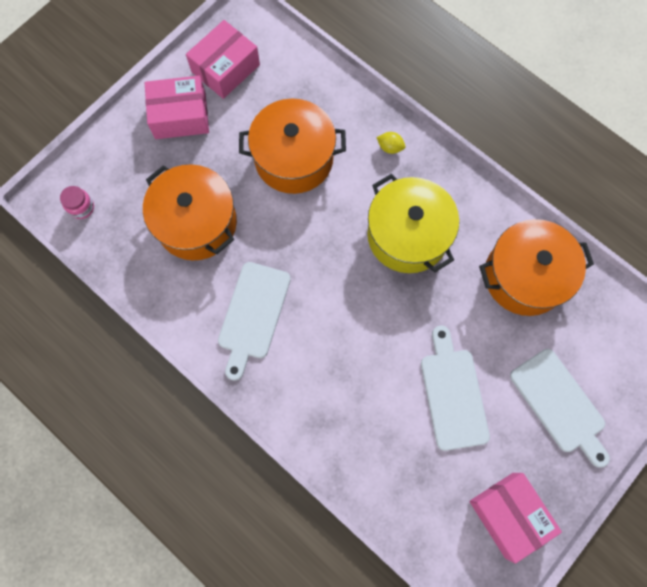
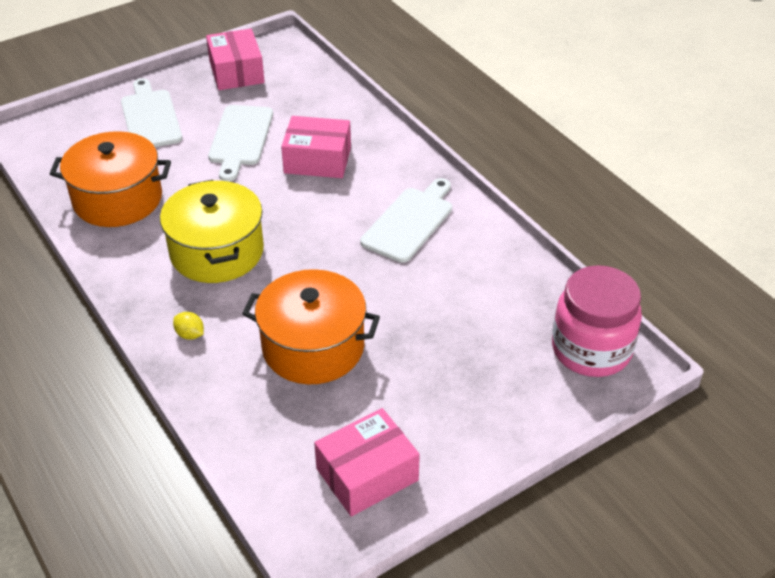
camera: 165 degrees left, 30 degrees down
pink jar [60,186,94,219] -> pink jar [552,265,642,377], size x2.40
orange pot [143,164,237,260] -> none
pink box [145,76,209,139] -> pink box moved to [281,116,351,178]

